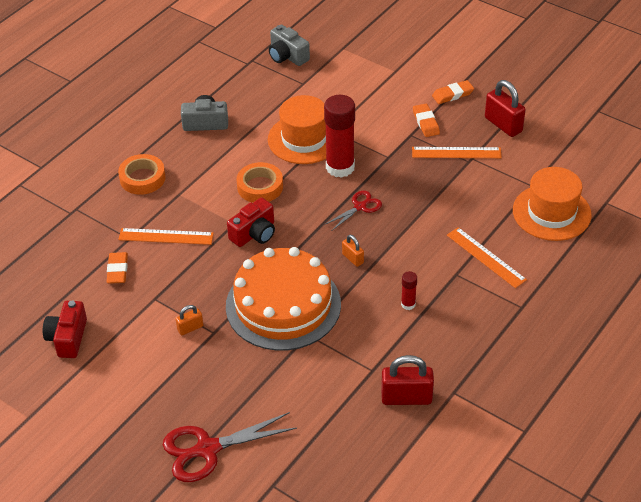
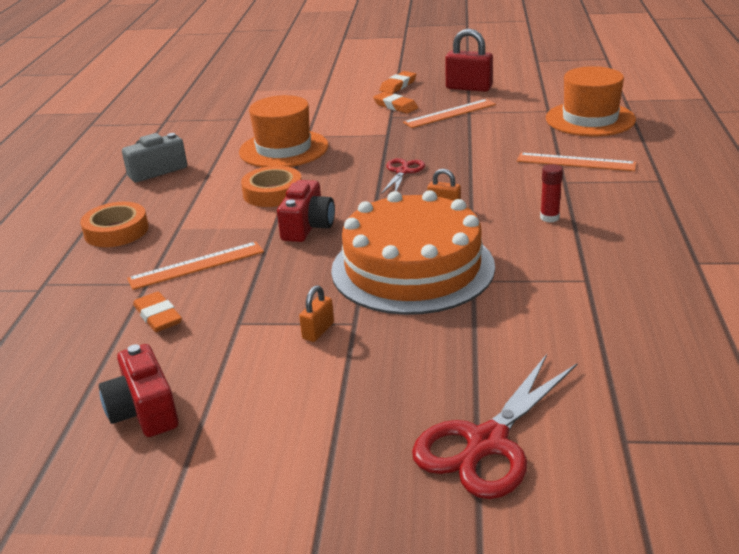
camera: 30 degrees left, 15 degrees down
grey camera [269,25,310,66] -> none
red glue stick [324,95,355,178] -> none
red padlock [381,355,434,405] -> none

